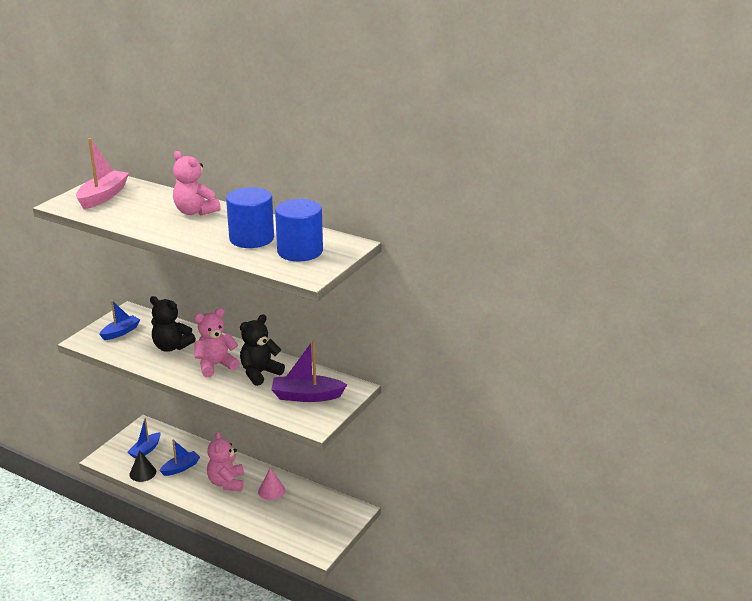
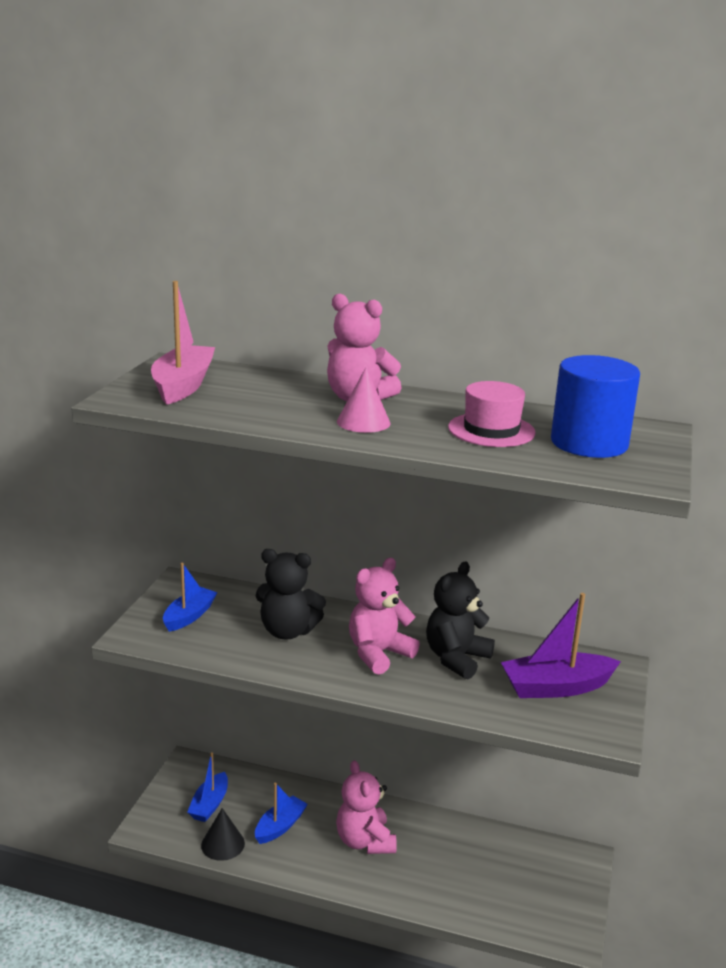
camera: 15 degrees left, 5 degrees down
blue cylinder [226,187,274,248] -> pink hat [448,381,536,447]
pink cone [258,468,285,500] -> pink cone moved to [337,367,391,433]

